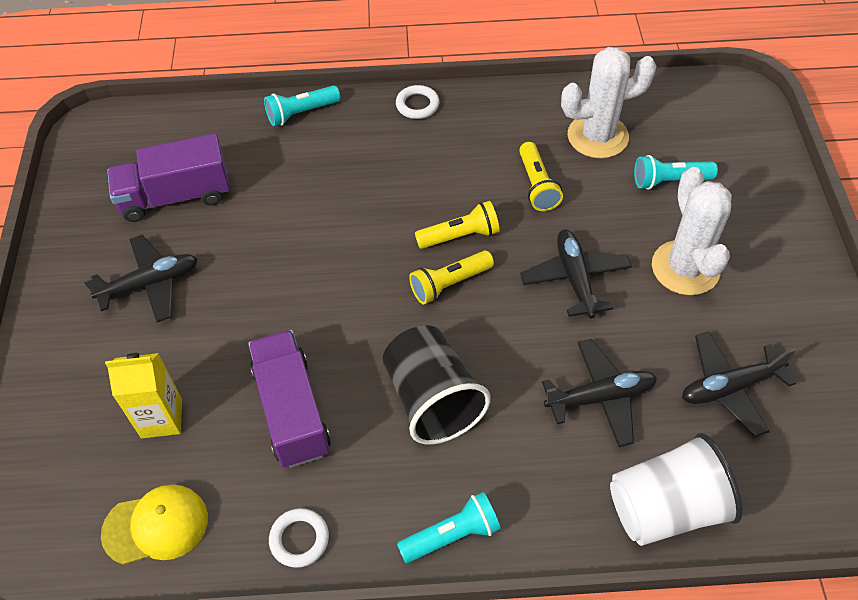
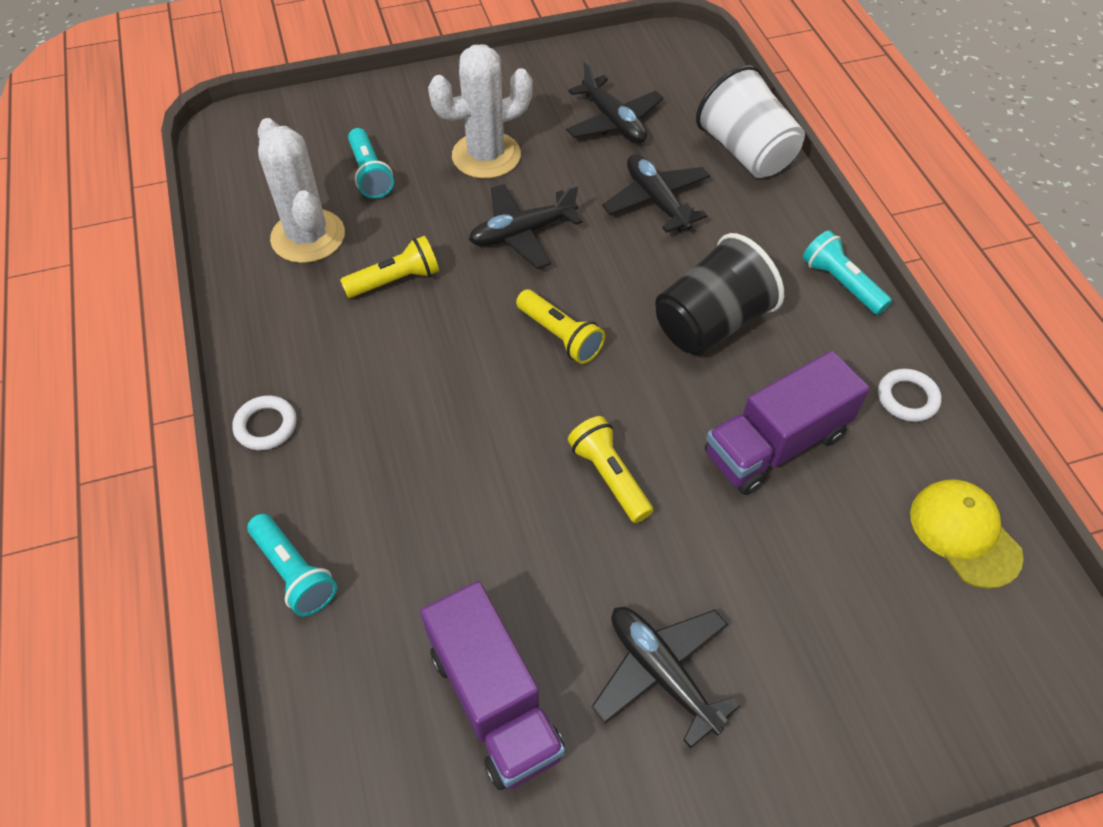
camera: 105 degrees left, 0 degrees up
yellow carton [105,353,182,438] -> none
yellow flashlight [415,201,500,249] -> yellow flashlight moved to [568,416,653,523]

